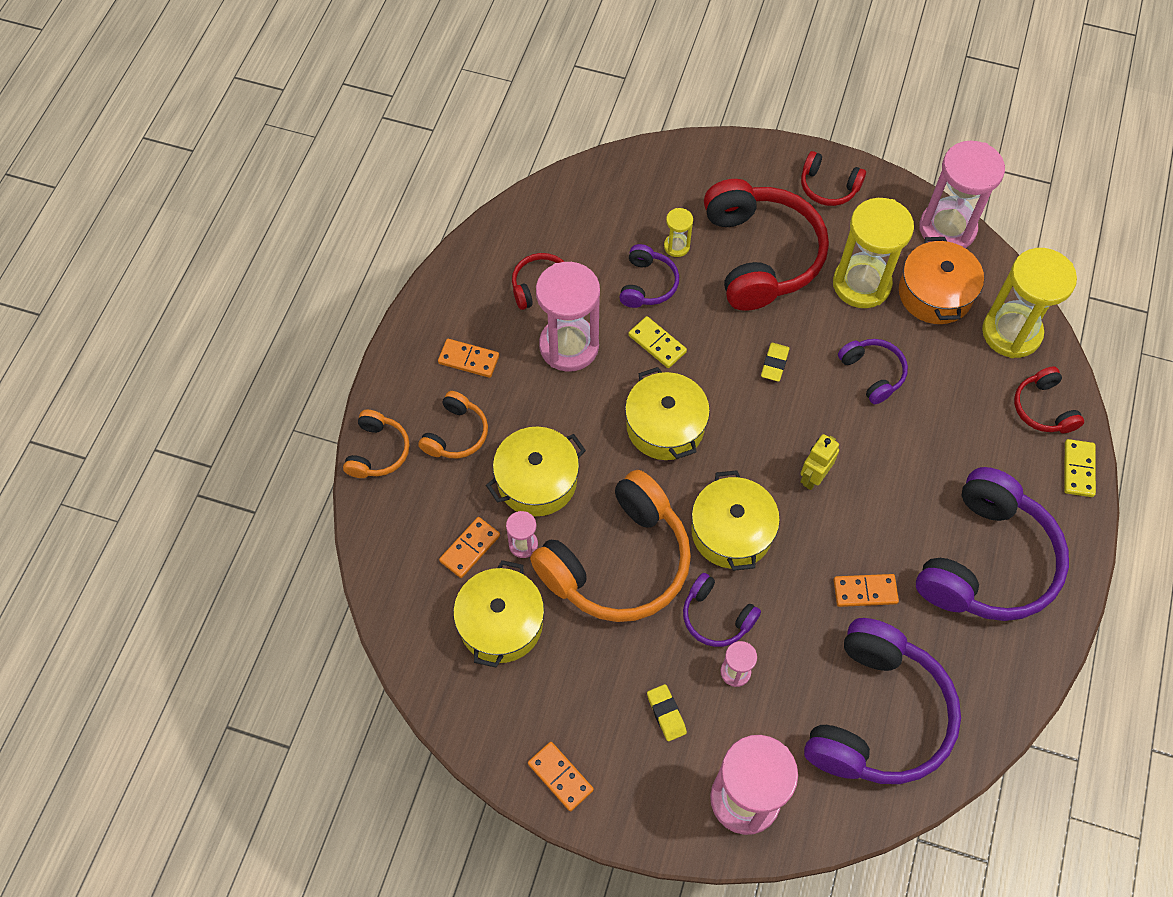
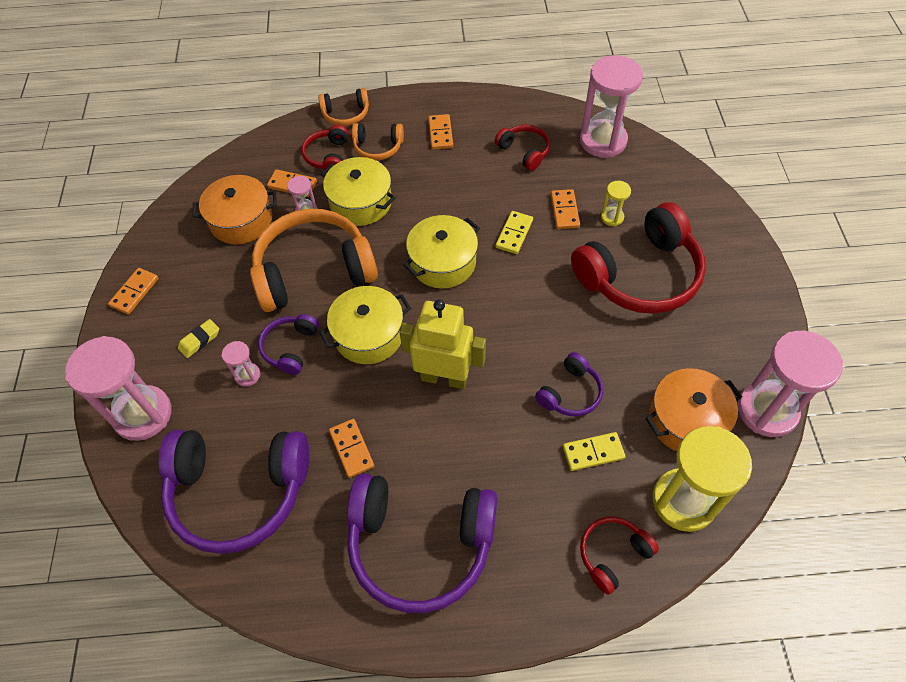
camera: 70 degrees right, 5 degrees down
yellow pot [453,560,544,668] -> orange pot [193,175,277,244]
orange headphones [530,470,691,622] -> orange headphones turned 135 degrees clockwise [250,209,378,312]
pink hourglass [536,262,600,372] -> pink hourglass moved to [580,55,643,158]
purple headphones [619,244,679,308] -> orange domino [551,189,580,229]
yellow eraser [761,343,790,382] -> none
yellow robot [800,434,839,490] -> yellow robot [399,300,486,389], size x1.76
red headphones [801,151,866,206] -> red headphones moved to [302,125,349,169]
yellow hourglass [833,198,914,308] -> none
yellow domino [1064,439,1096,497] -> yellow domino moved to [563,432,626,471]

